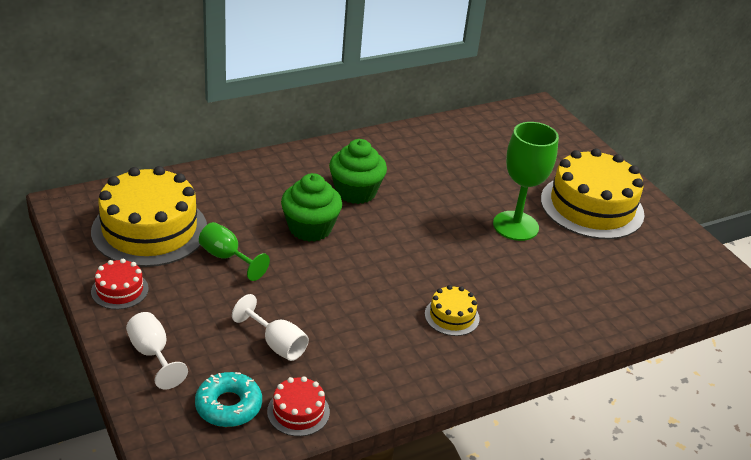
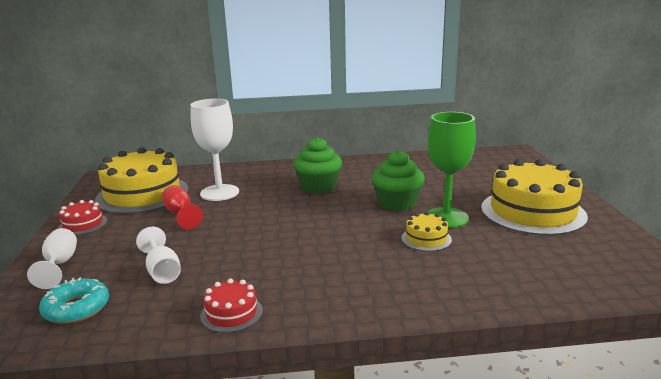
camera: 25 degrees right, 15 degrees down
green goblet [199,222,270,281] -> red goblet [162,185,203,229]
red cake [267,376,330,436] -> red cake moved to [200,278,263,333]
green cupcake [281,173,342,242] -> green cupcake moved to [372,150,425,212]
yellow cake [425,285,480,336] -> yellow cake moved to [401,212,452,251]
none -> white goblet [190,99,239,201]

